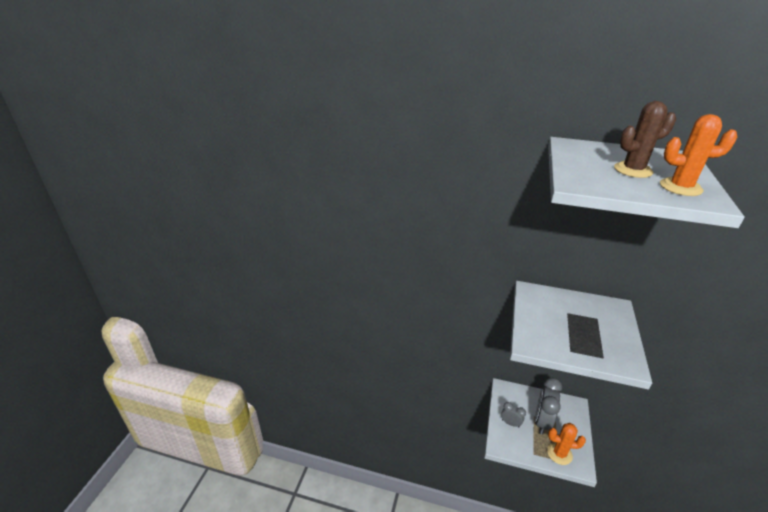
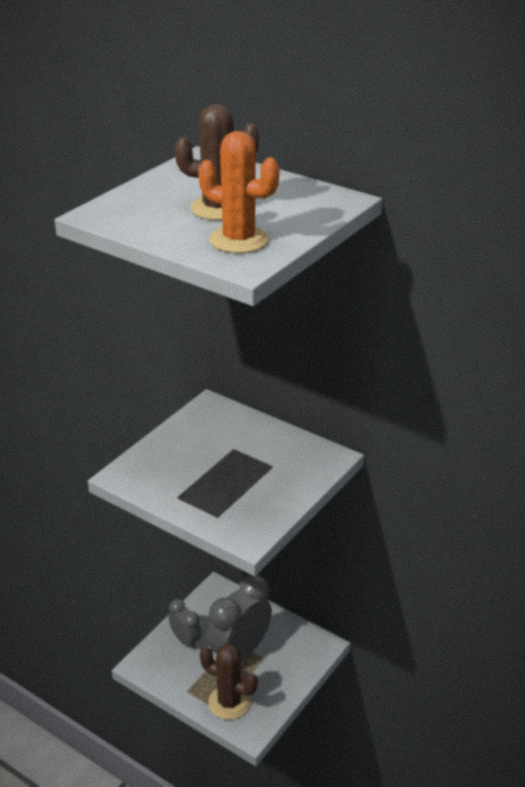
camera: 20 degrees right, 0 degrees up
orange cactus [547,423,586,465] -> brown cactus [200,644,258,720]

